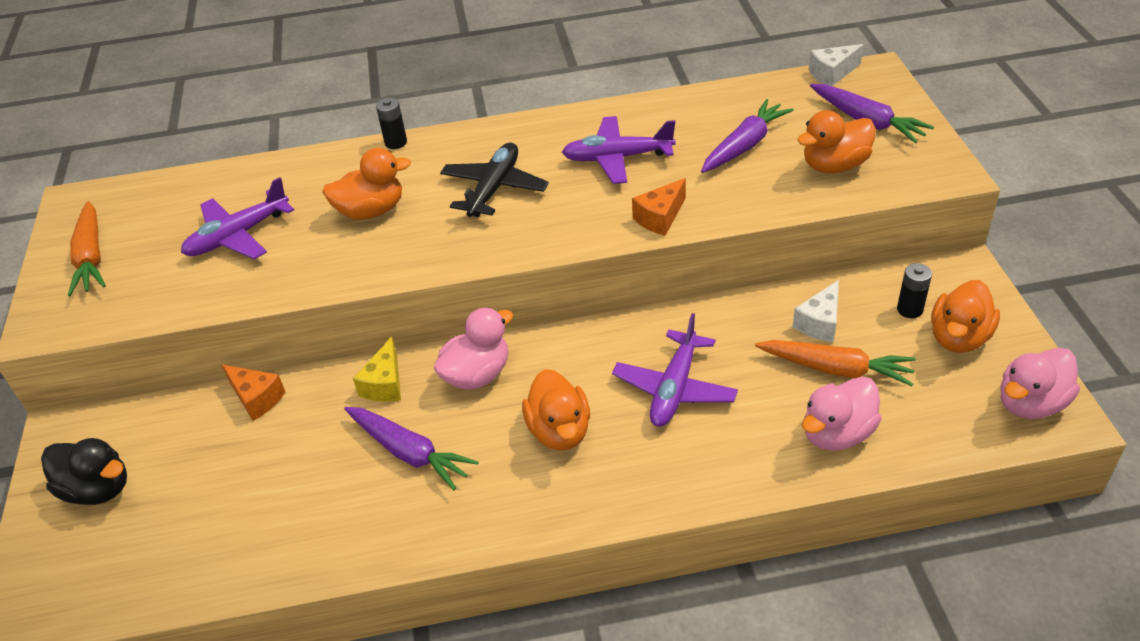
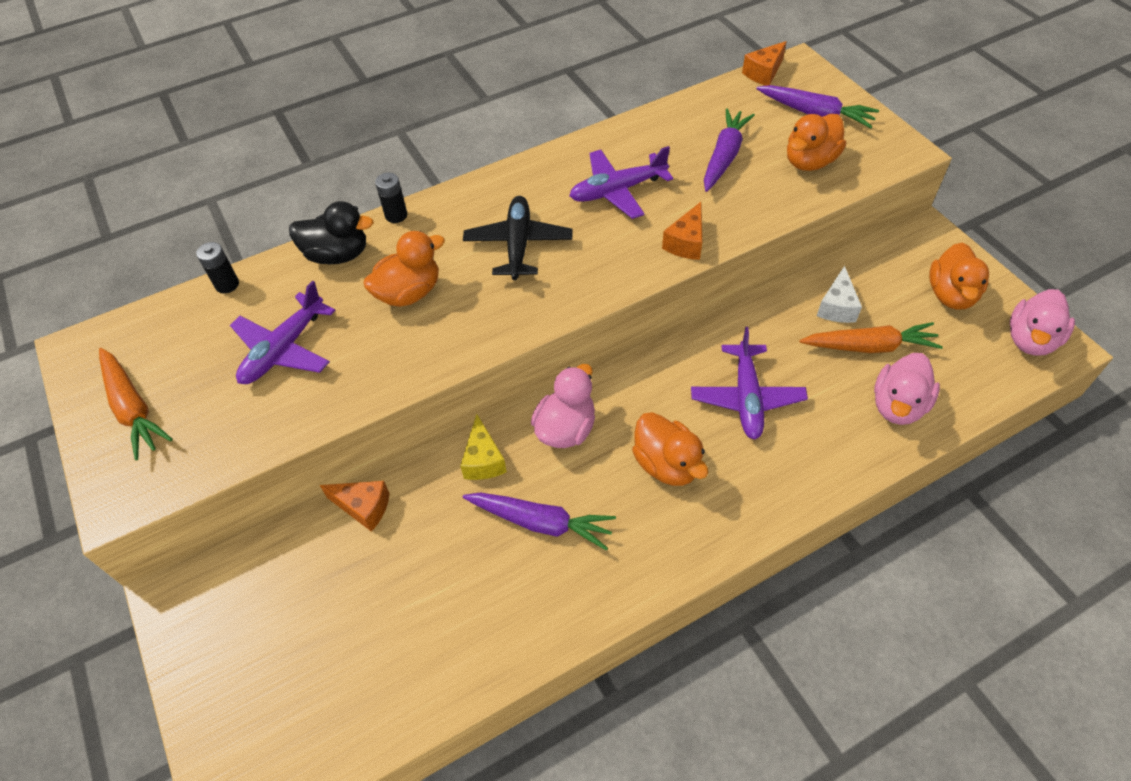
camera: 20 degrees left, 10 degrees up
black duck [41,438,127,505] -> black duck moved to [289,201,374,264]
white cheese [809,44,864,86] -> orange cheese [742,41,787,86]
black battery [897,263,932,318] -> black battery moved to [196,242,239,293]

